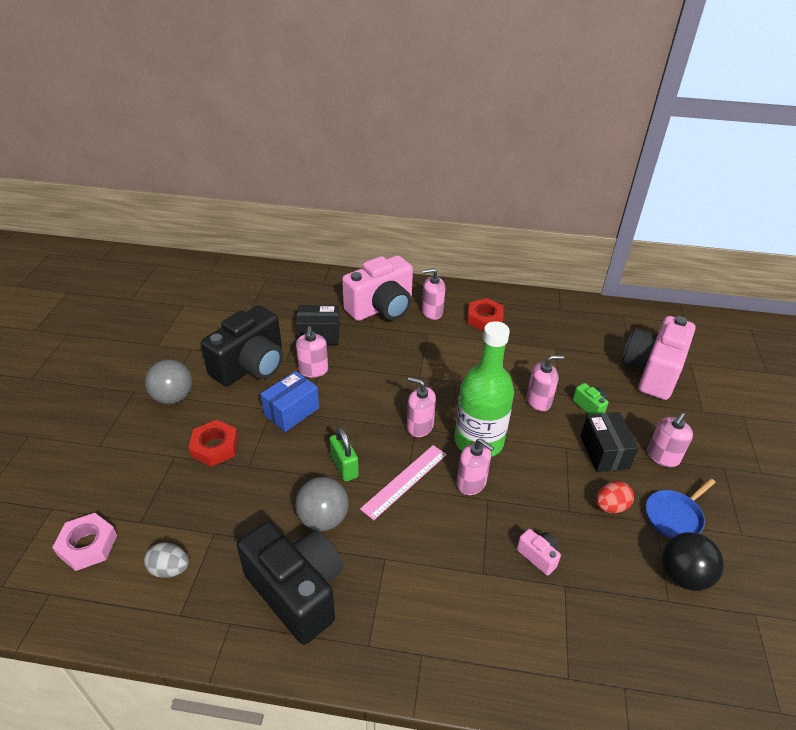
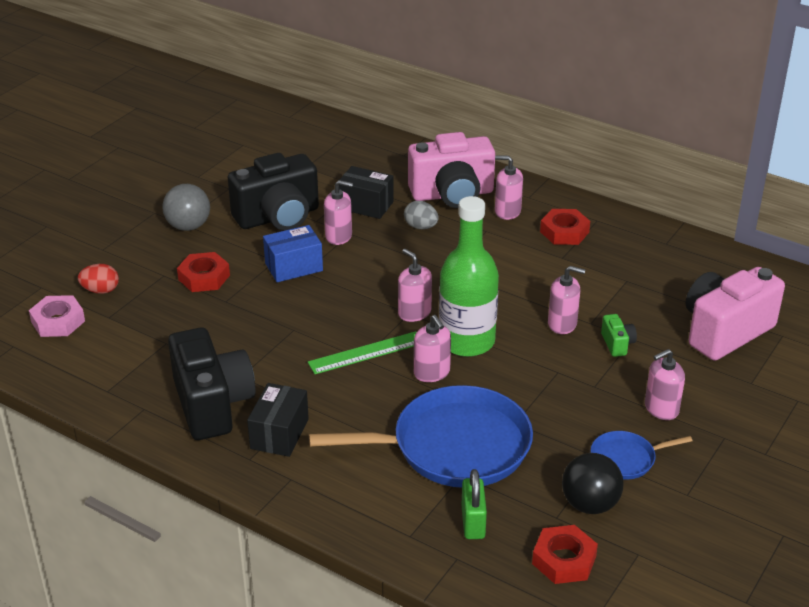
camera: 25 degrees right, 5 degrees down
grey egg [144,542,189,578] -> grey egg moved to [404,201,439,229]
grey ball [295,477,348,531] -> none
pink soap dispenser [296,326,328,378] -> pink soap dispenser turned 105 degrees counterclockwise [324,180,353,245]
green padlock [330,427,359,482] -> green padlock moved to [461,469,487,539]
pink ruler [360,445,447,520] -> green ruler [308,331,417,374]
pink camera [517,529,561,576] -> blue pan [309,385,533,488]
black box [580,412,638,472] -> black box moved to [247,383,309,457]
red egg [596,481,634,513] -> red egg moved to [78,264,119,294]
none -> red nut [532,525,598,584]

